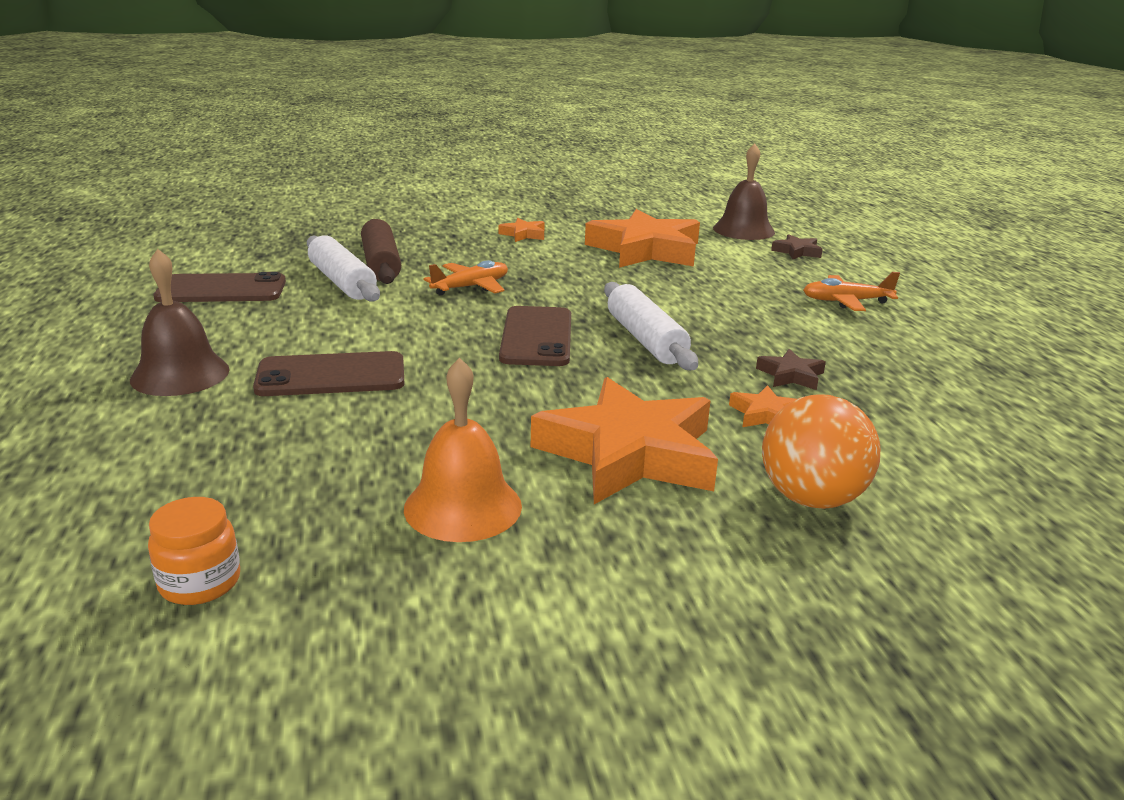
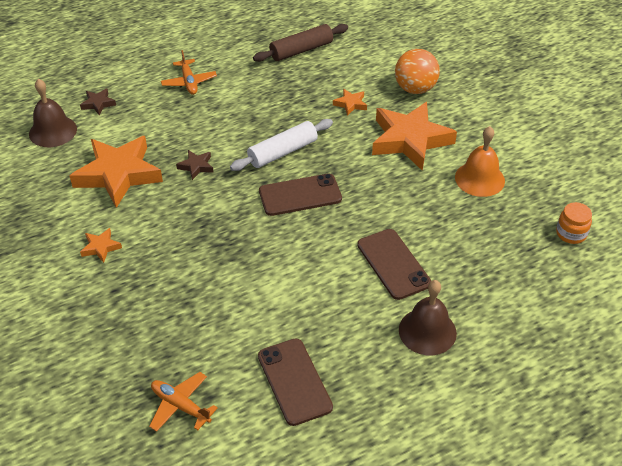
camera: 105 degrees left, 20 degrees up
white rolling pin [307,235,380,302] -> none
brown rolling pin [361,219,401,284] -> brown rolling pin moved to [253,24,348,62]
orange plane [423,260,508,296] -> orange plane moved to [149,372,218,432]
brown star [756,349,826,390] -> brown star moved to [176,150,214,180]

